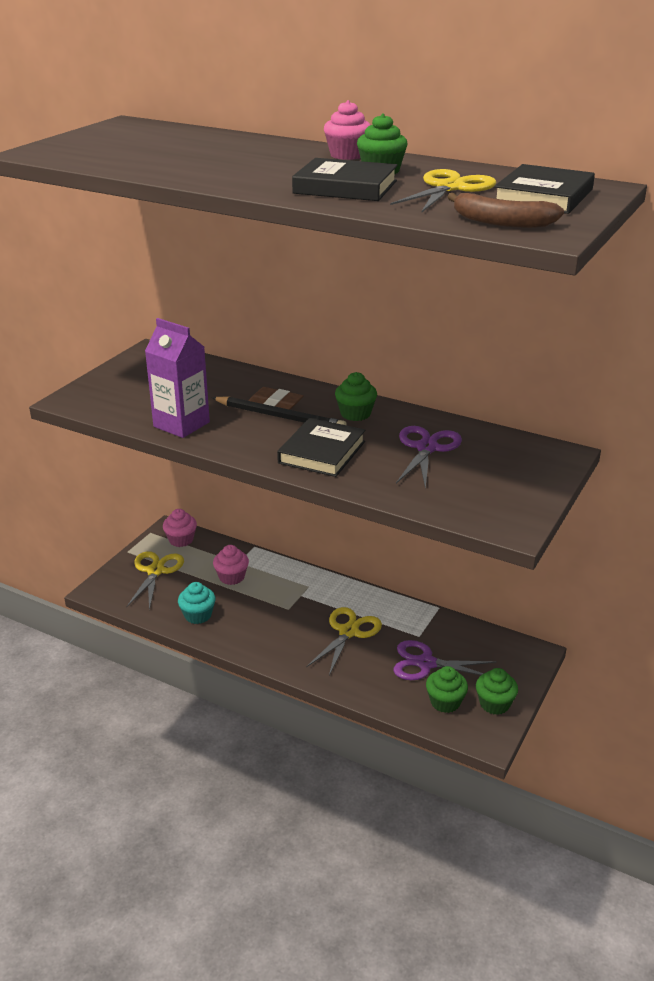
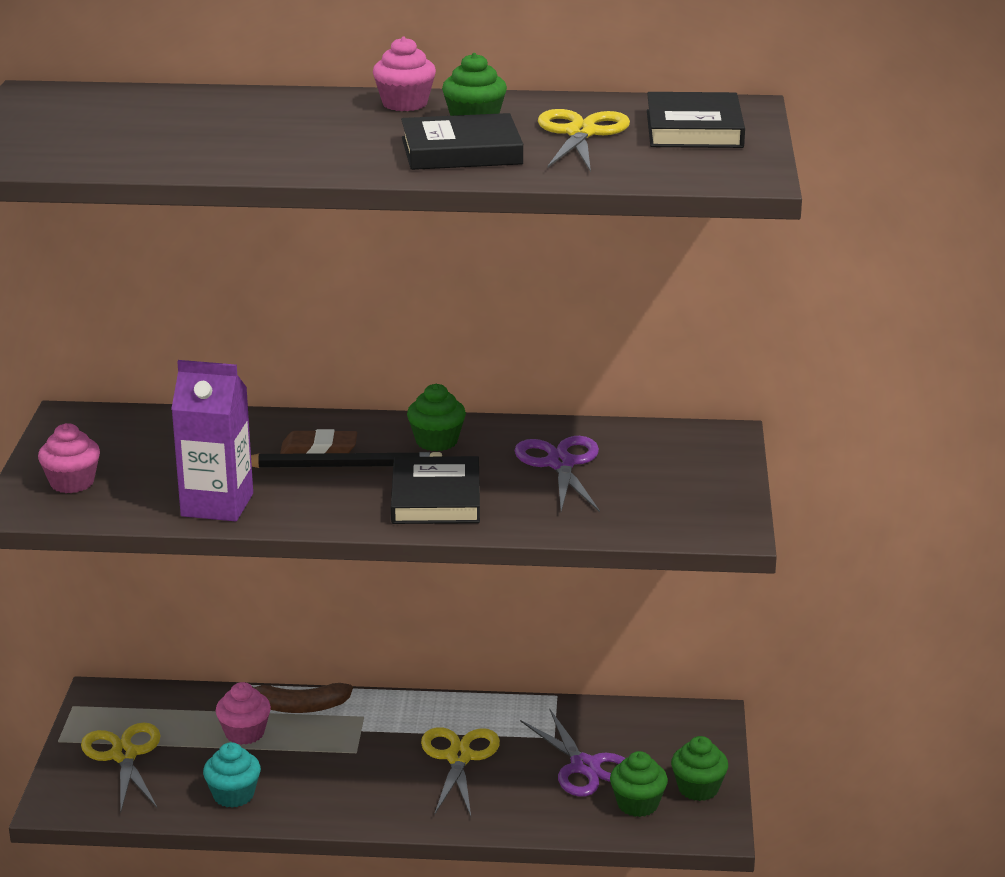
camera: 25 degrees left, 5 degrees down
pink cupcake [163,509,197,547] -> pink cupcake moved to [38,423,100,493]
purple scissors [393,640,497,680] -> purple scissors turned 105 degrees counterclockwise [520,709,626,797]
brown banana [447,193,564,228] -> brown banana moved to [252,683,353,713]

